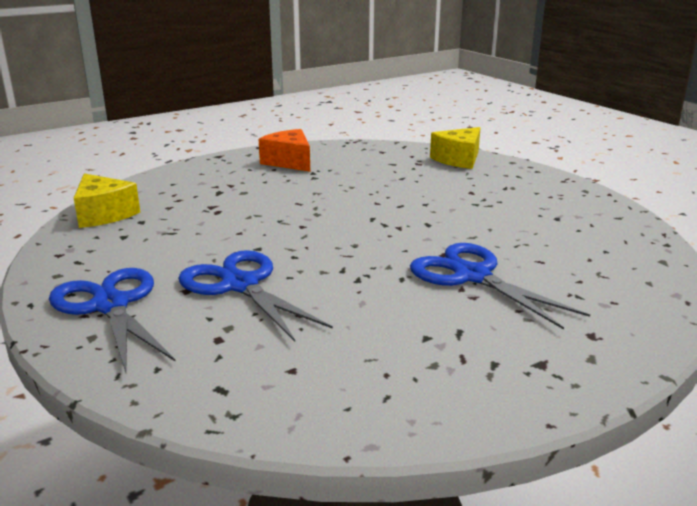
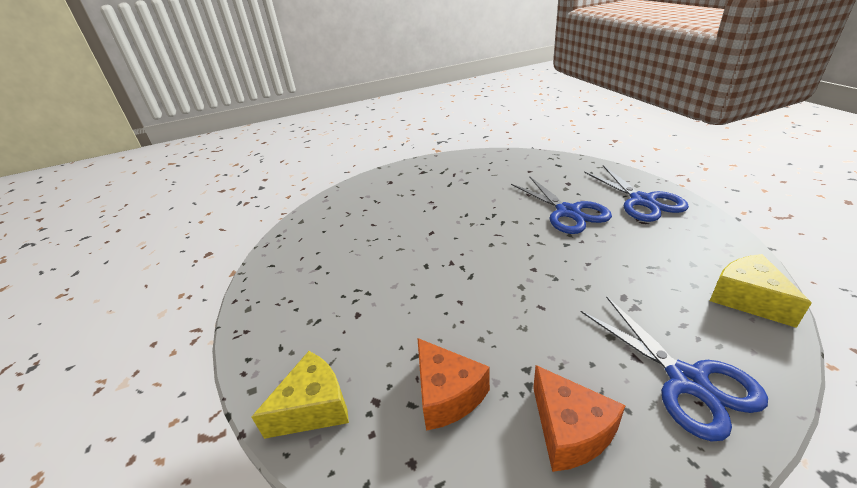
camera: 165 degrees left, 10 degrees up
blue scissors [410,243,590,330] -> blue scissors moved to [581,296,768,441]
none -> orange cheese [418,338,490,431]

